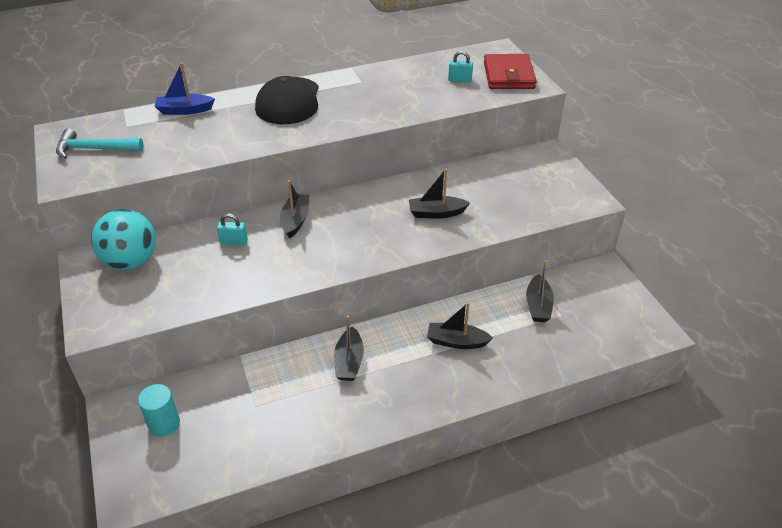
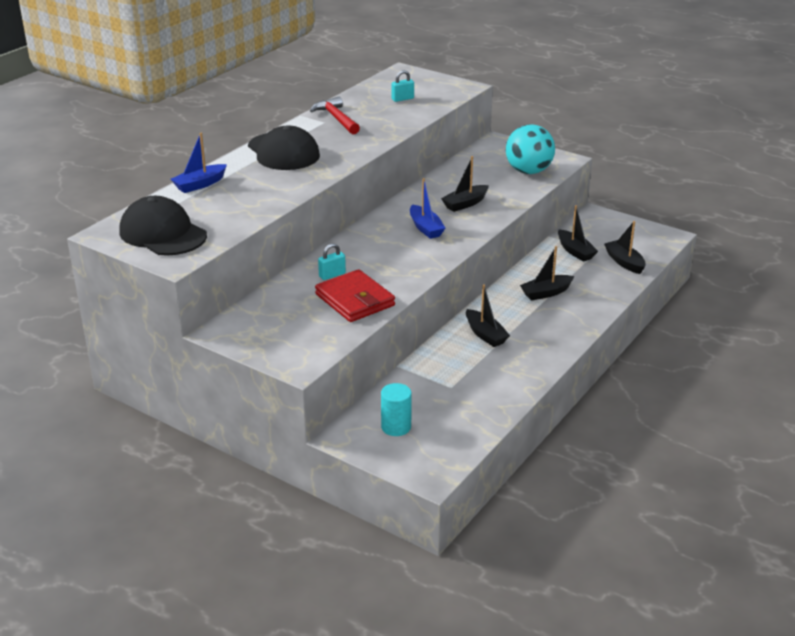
camera: 35 degrees left, 10 degrees down
turquoise hammer [56,128,143,159] -> black cap [119,196,207,256]
turquoise ball [91,209,156,270] -> turquoise ball moved to [506,124,555,174]
black boat [280,180,309,239] -> black boat moved to [604,221,646,274]
red wallet [484,54,537,89] -> red wallet moved to [315,269,395,322]
none -> red hammer [310,96,360,134]
none -> blue boat [410,178,445,239]

